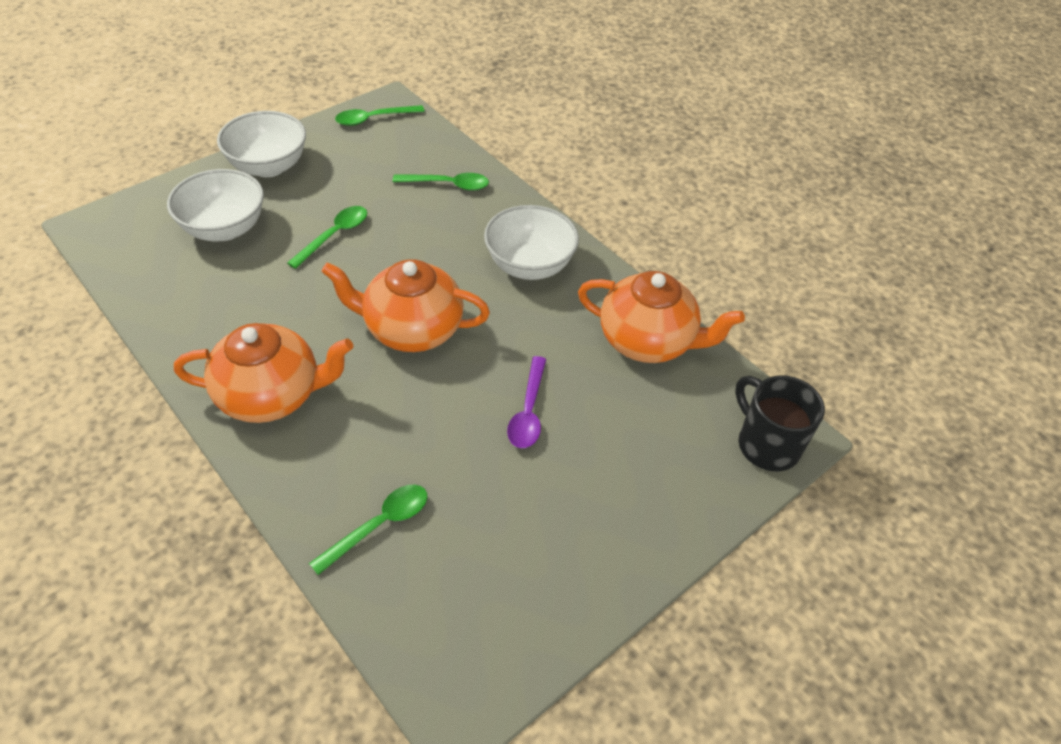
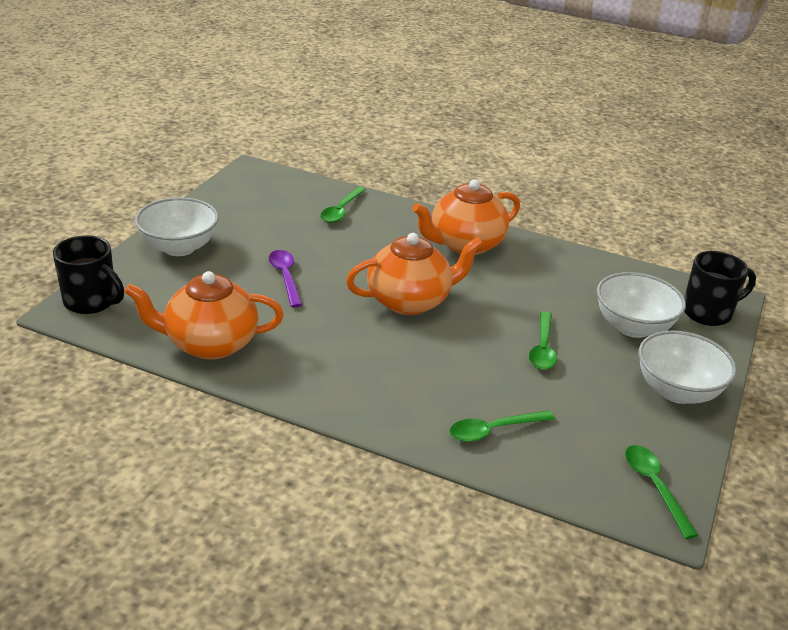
camera: 155 degrees right, 15 degrees down
green spoon [335,105,425,126] -> green spoon turned 60 degrees counterclockwise [625,445,698,539]
white bowl [484,205,579,280] -> white bowl moved to [135,197,218,256]
none -> black mug [684,251,756,326]

